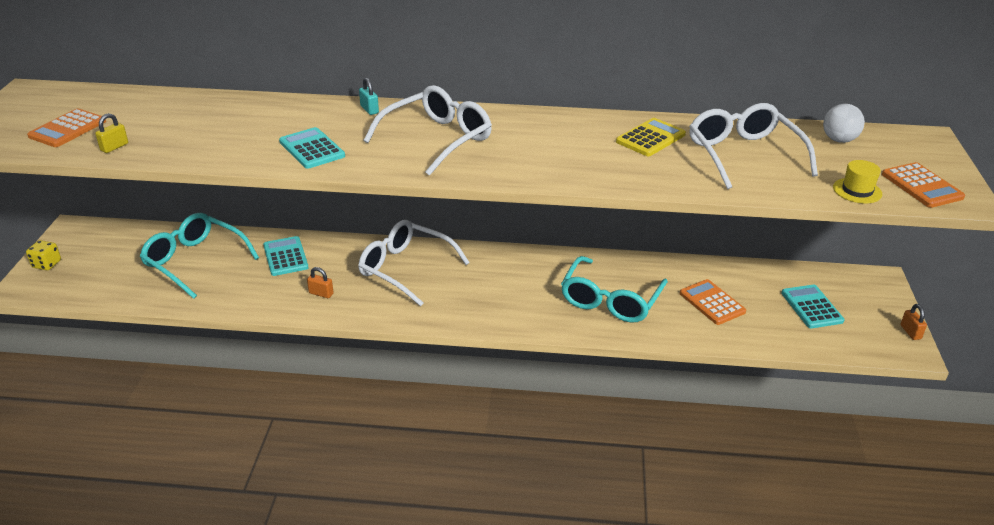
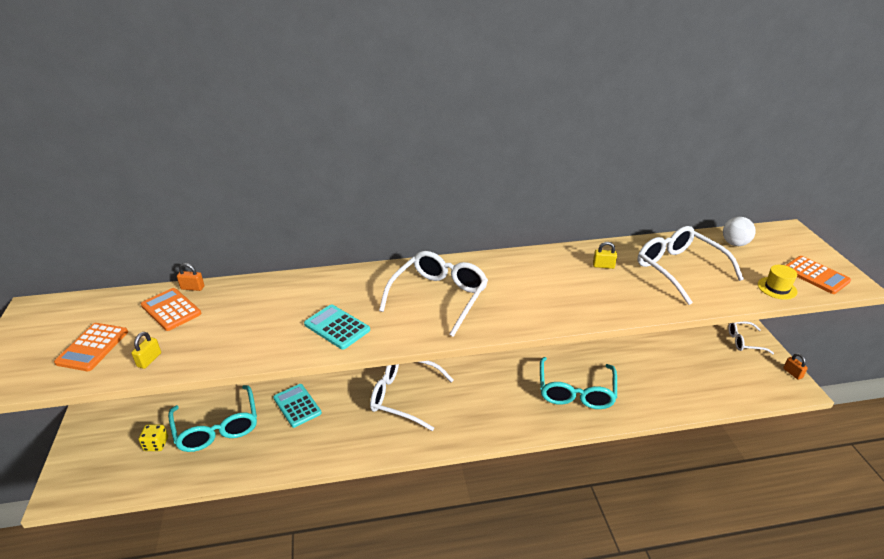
camera: 15 degrees left, 0 degrees up
yellow dice [26,240,61,270] -> yellow dice moved to [138,424,168,451]
turquoise glasses [140,213,259,299] -> turquoise glasses turned 135 degrees counterclockwise [168,385,257,452]
orange padlock [307,267,334,298] -> orange padlock moved to [177,263,204,291]
turquoise padlock [359,78,379,115] -> none
yellow calculator [616,118,686,156] -> yellow padlock [593,242,617,269]
orange calculator [680,279,746,325] -> orange calculator moved to [141,288,201,331]
turquoise calculator [781,285,844,328] -> none
none -> white glasses [728,321,774,354]

